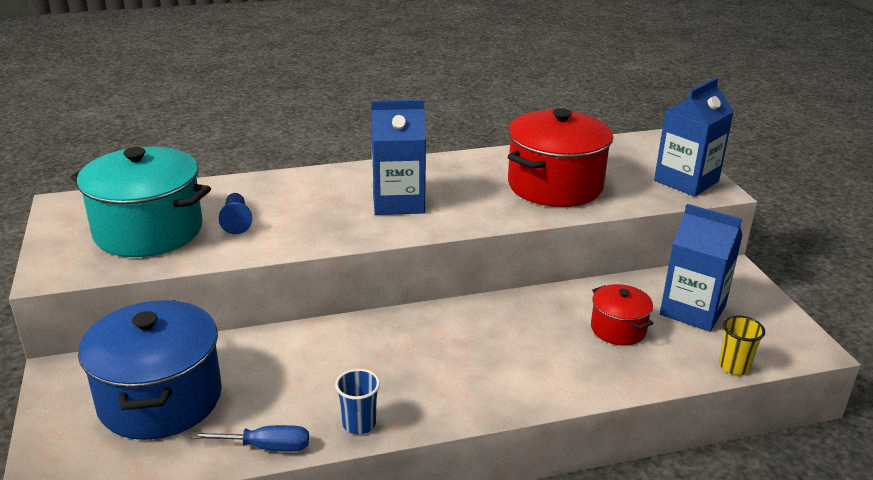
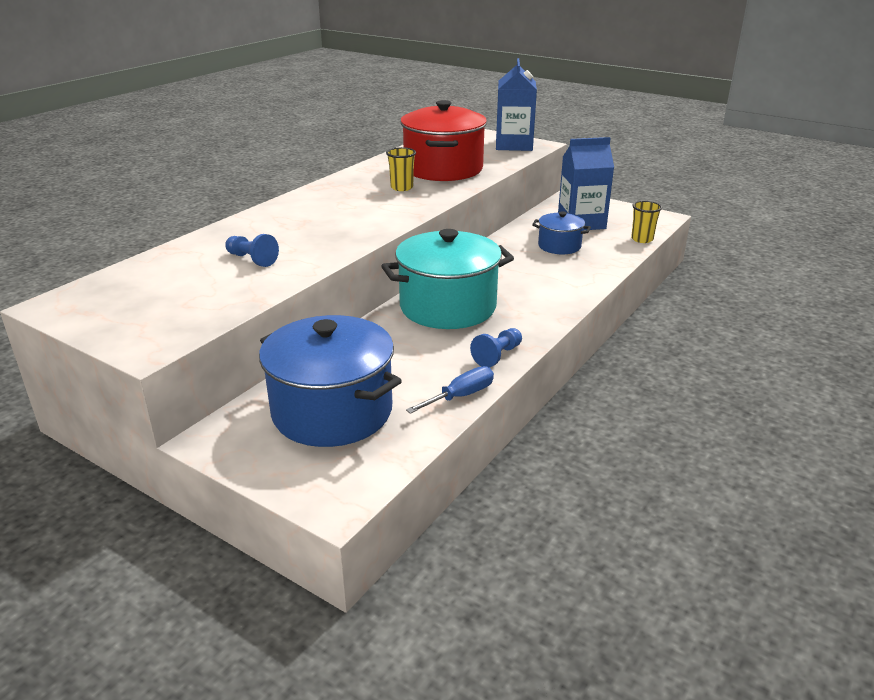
camera: 40 degrees left, 0 degrees up
turquoise pot [70,147,211,257] -> turquoise pot moved to [381,229,514,329]
blue cup [335,369,380,434] -> blue pawn [470,328,522,368]
blue carton [371,100,426,215] -> none
red pot [591,284,653,345] -> blue pot [532,211,591,254]
none -> yellow cup [386,147,416,191]

